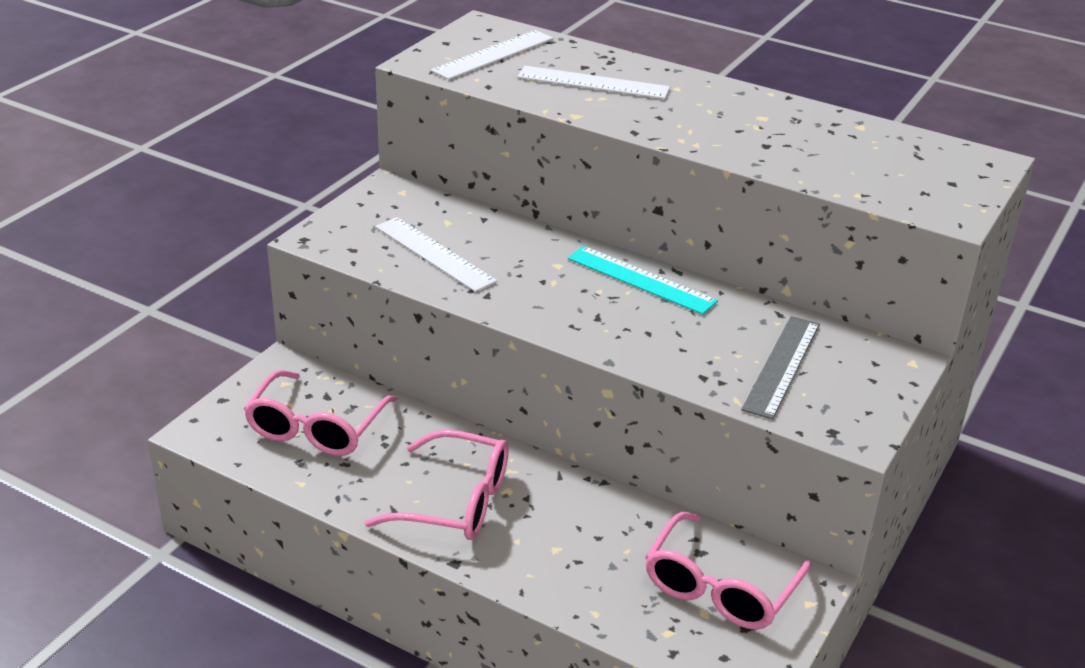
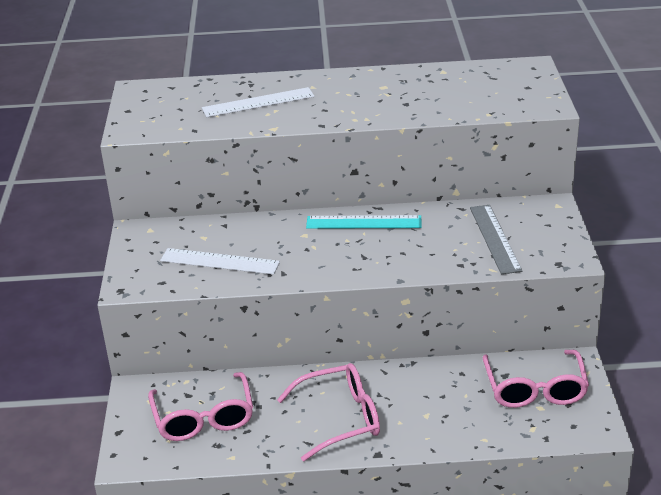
camera: 30 degrees left, 0 degrees up
white ruler [431,30,553,80] -> none

